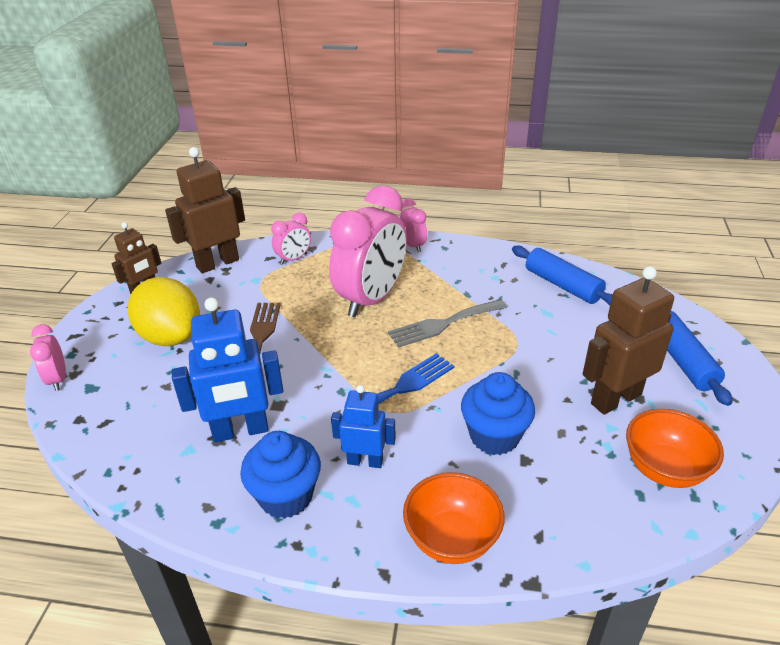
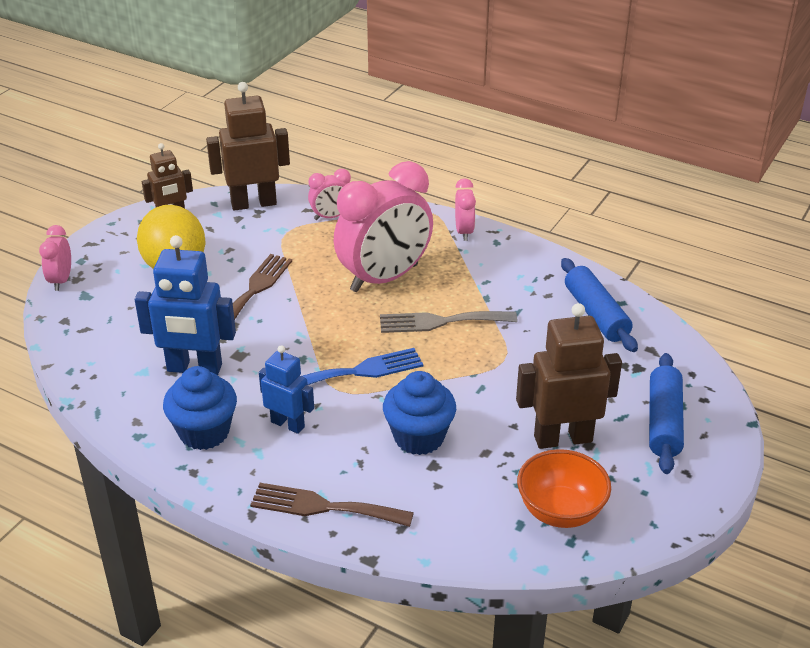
camera: 20 degrees right, 0 degrees up
orange bowl [403,472,505,564] -> brown fork [250,483,414,527]

